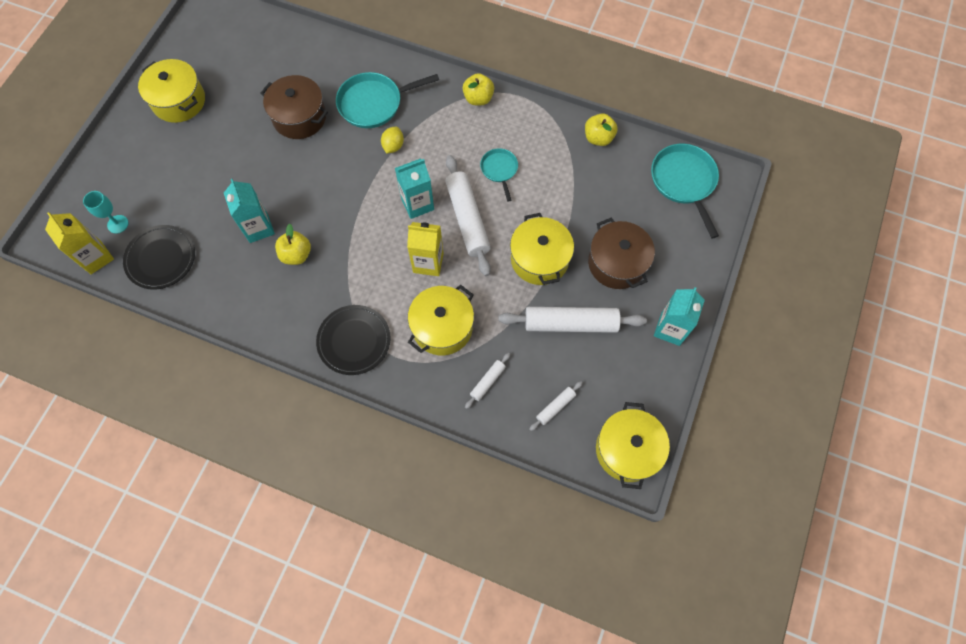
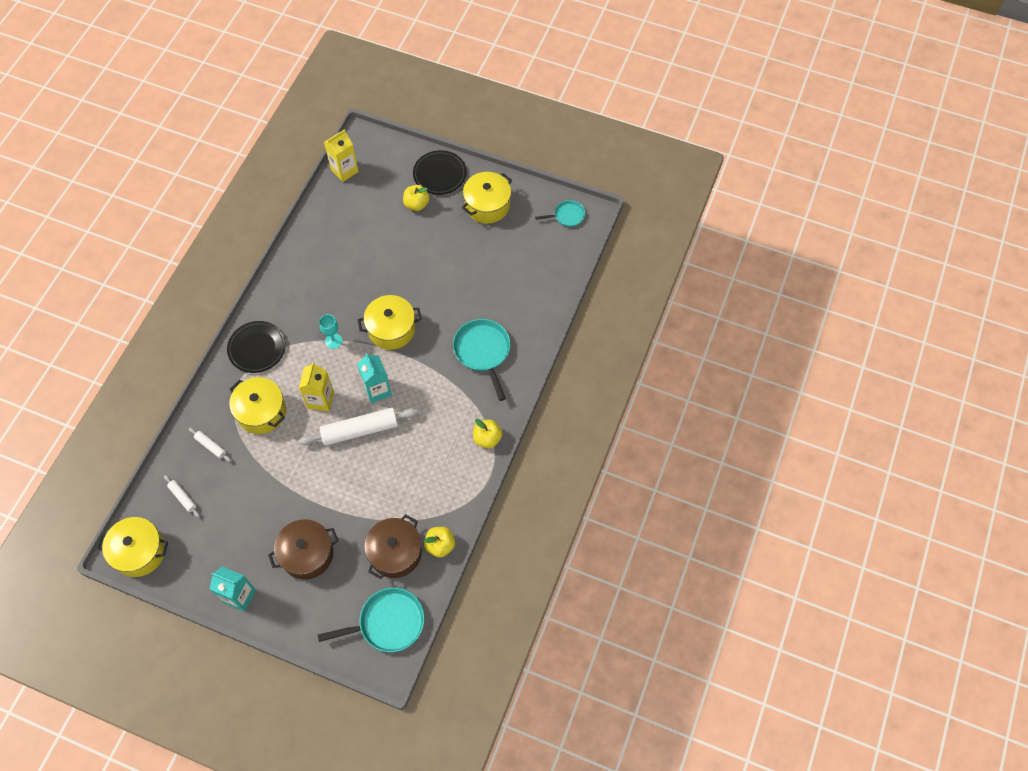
camera: 90 degrees right, 5 degrees down
turquoise goblet [83,191,128,234] -> turquoise goblet moved to [319,314,342,349]
black plate [123,225,195,289] -> black plate moved to [413,150,467,195]
turquoise carton [224,179,275,243] -> none
brown pot [260,75,328,139] -> brown pot moved to [364,514,422,579]
yellow apple [275,224,311,265] -> yellow apple moved to [403,185,430,211]
yellow lemon [381,127,404,154] -> none
turquoise pan [480,148,518,202] -> turquoise pan moved to [535,200,585,227]
white rolling pin [499,307,647,333] -> none
yellow pot [510,213,574,285] -> yellow pot moved to [358,295,422,350]

